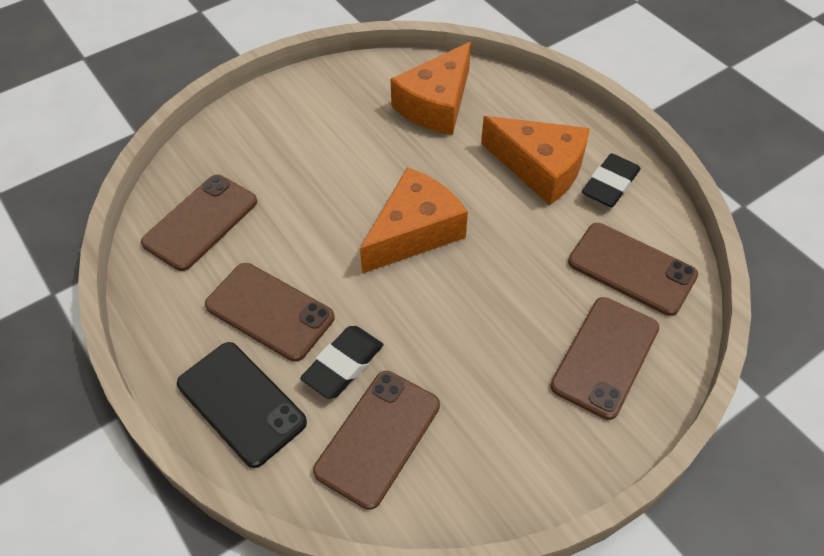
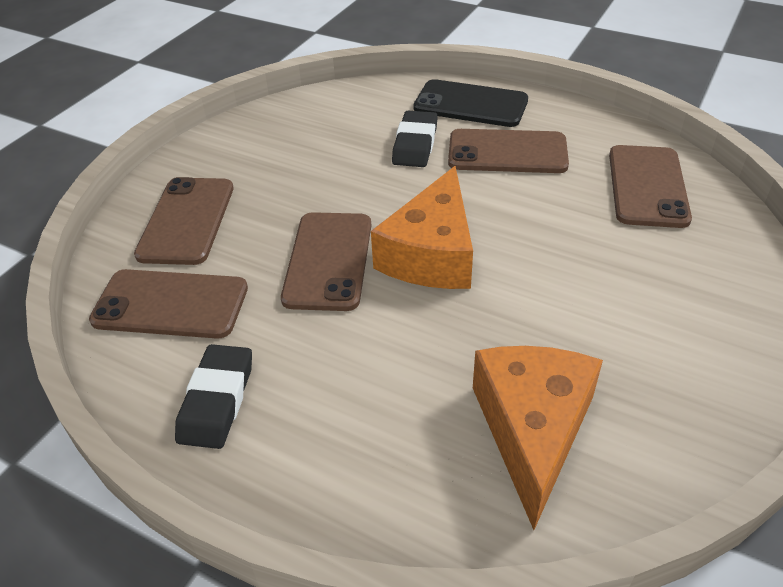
camera: 155 degrees right, 10 degrees down
brown phone [313,371,440,510] -> brown phone moved to [281,212,371,311]
orange cheese [481,116,590,205] -> none

